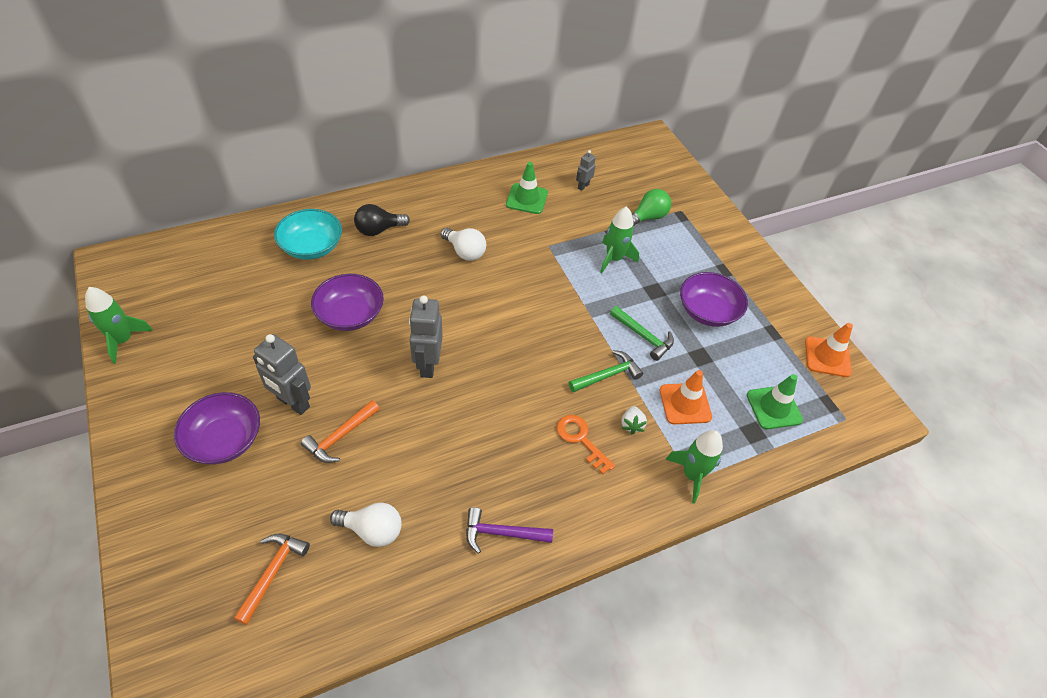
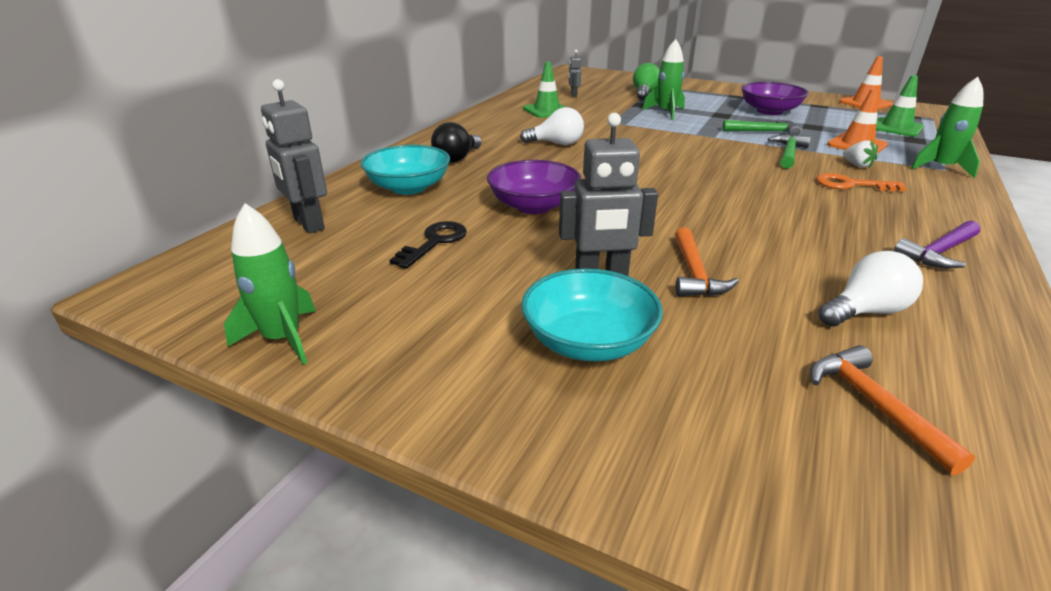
camera: 35 degrees left, 20 degrees down
purple bowl [174,392,260,464] -> turquoise bowl [521,268,663,362]
grey robot [409,296,443,378] -> grey robot moved to [261,79,327,233]
none -> black key [390,221,467,269]

